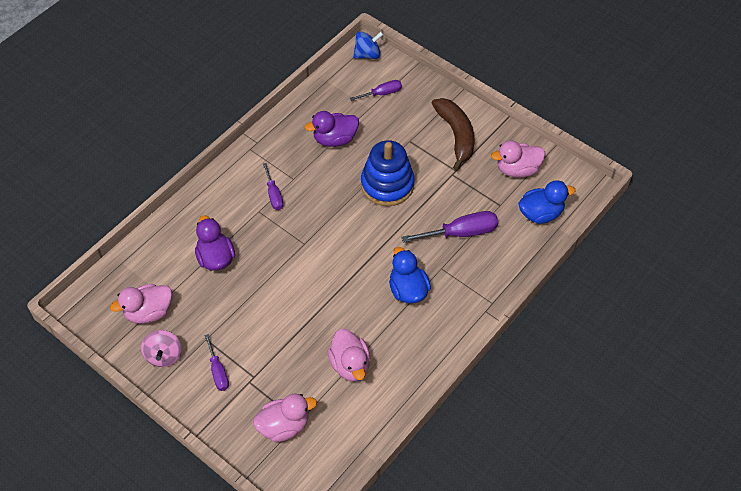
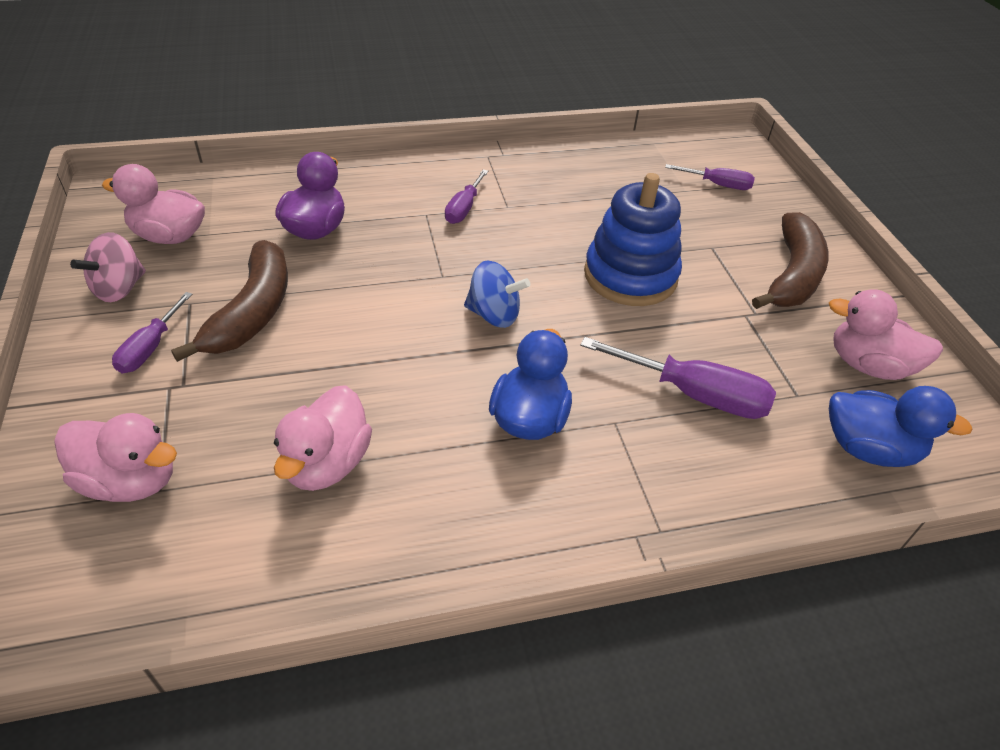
camera: 35 degrees right, 10 degrees down
purple duck [305,111,359,147] -> none
blue spinning top [353,31,384,59] -> blue spinning top moved to [464,261,530,328]
none -> brown banana [171,240,288,362]

